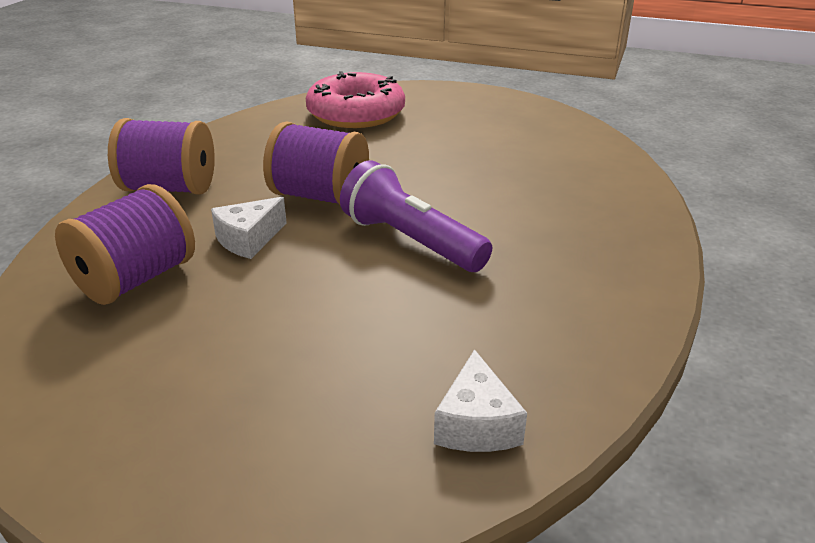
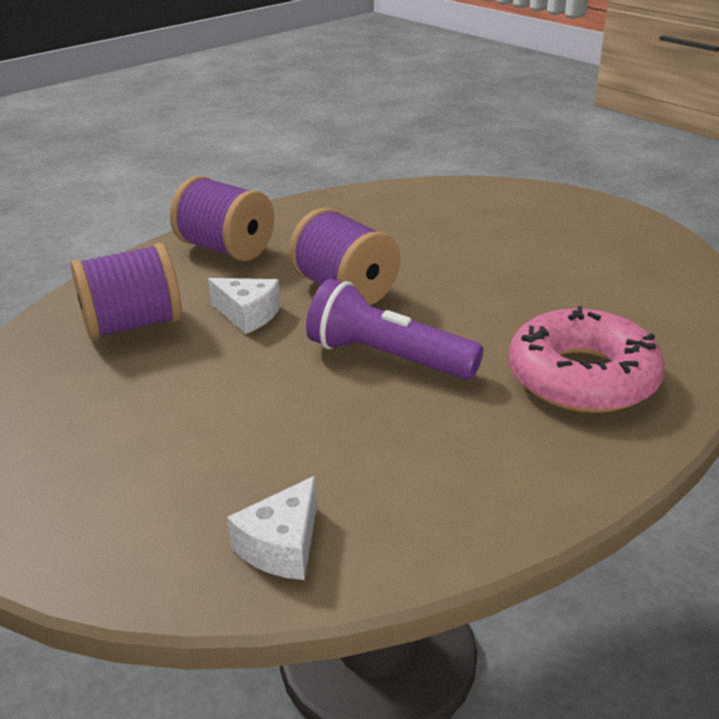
camera: 30 degrees right, 0 degrees up
white cheese [211,197,287,259] -> white cheese turned 135 degrees counterclockwise [208,278,281,334]
pink donut [306,71,405,128] -> pink donut moved to [509,306,665,413]
purple flashlight [340,160,492,272] -> purple flashlight turned 45 degrees counterclockwise [306,279,483,380]

